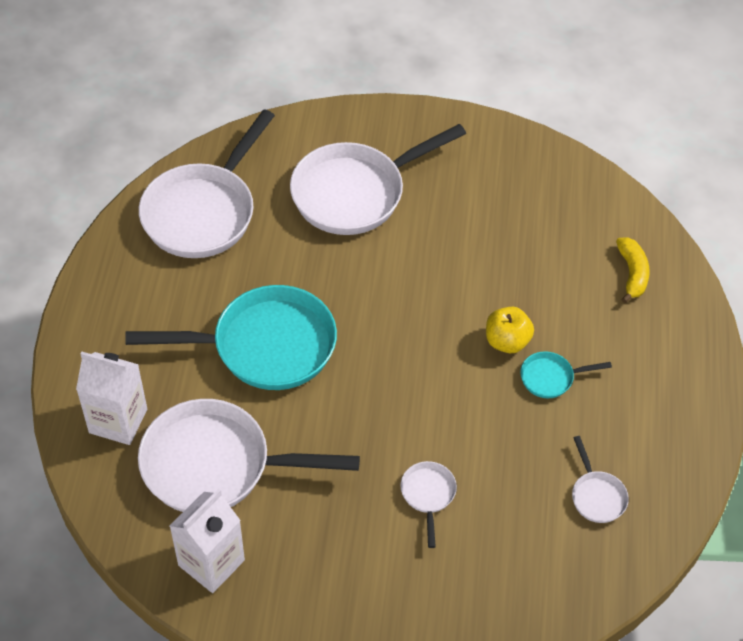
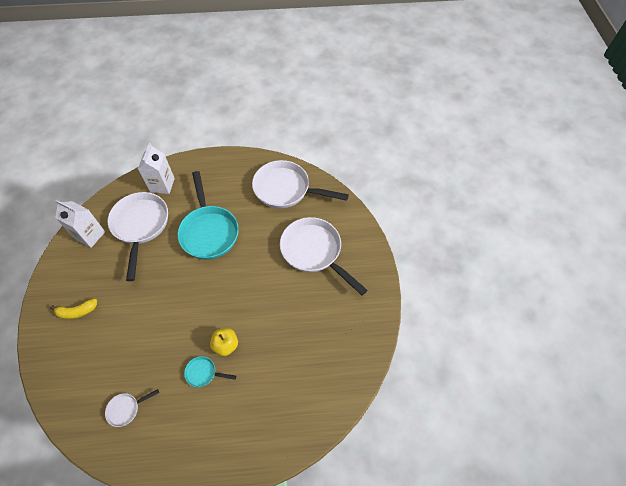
camera: 80 degrees right, 5 degrees up
white pan [400,461,457,548] -> none
turquoise pan [520,352,612,398] -> turquoise pan turned 60 degrees counterclockwise [184,356,236,387]
yellow banana [616,237,650,303] -> yellow banana moved to [50,299,97,319]

